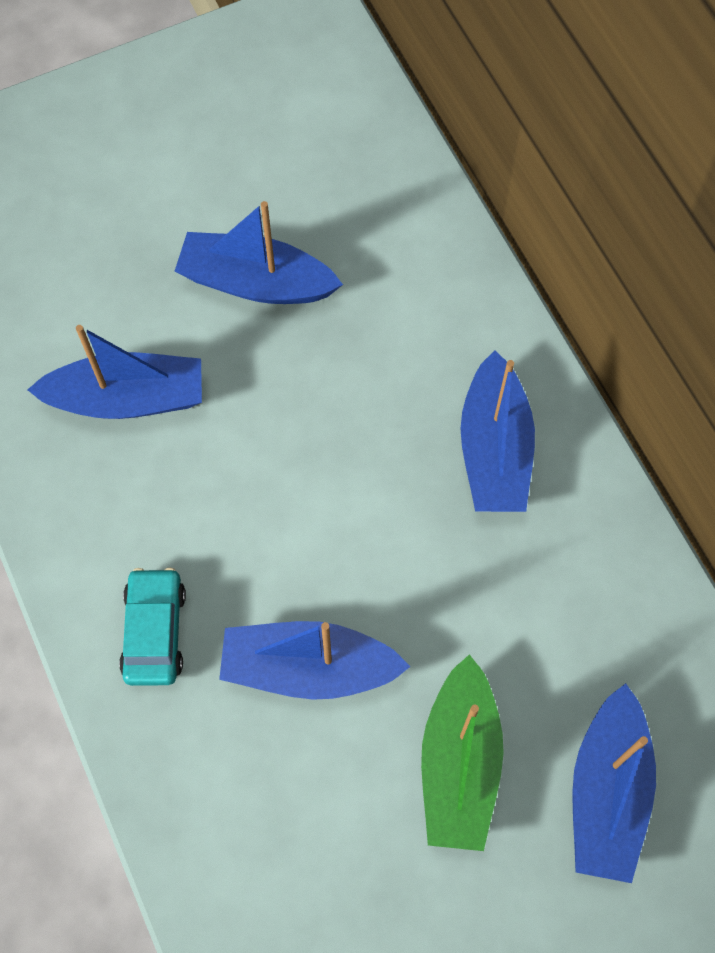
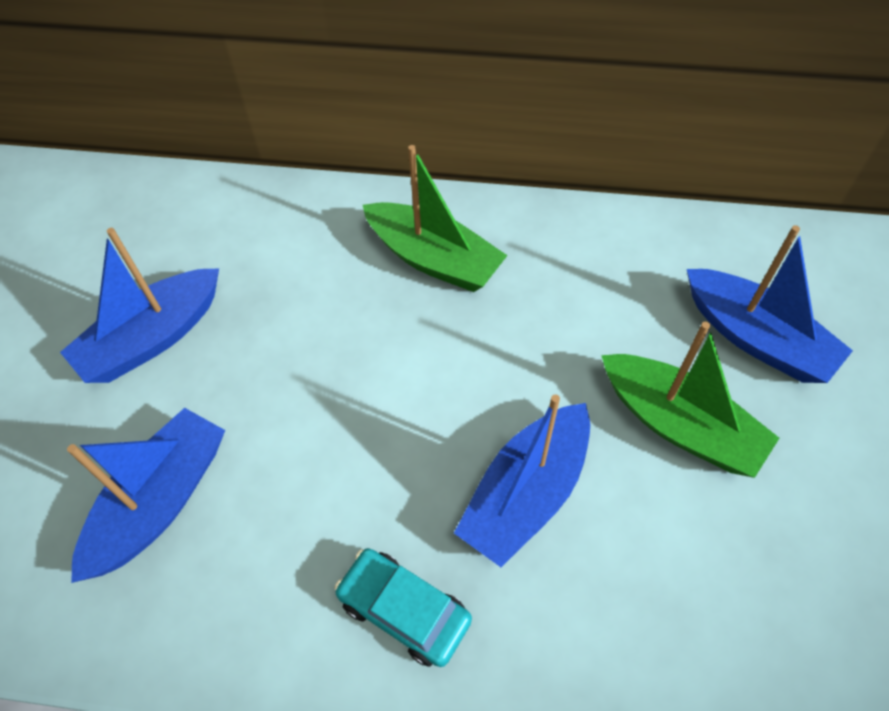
camera: 55 degrees left, 10 degrees down
blue boat [460,350,535,512] -> green boat [363,145,508,292]

